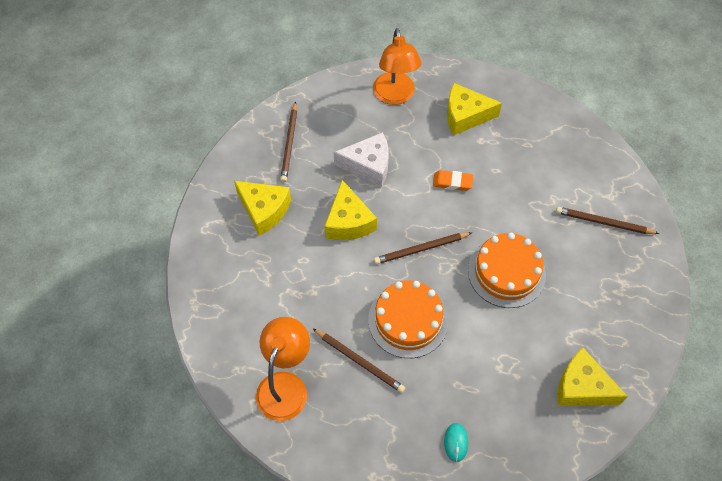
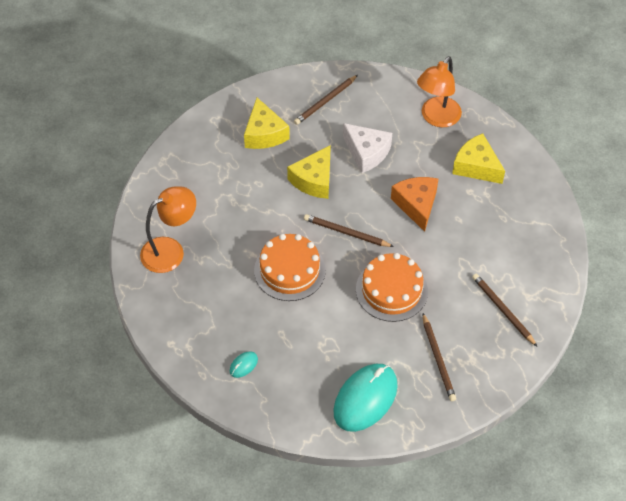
camera: 40 degrees right, 5 degrees down
brown pencil [313,329,405,393] -> brown pencil moved to [423,313,456,401]
orange eraser [433,170,473,191] -> orange cheese [391,177,438,232]
yellow cheese [557,348,628,406] -> turquoise mouse [333,364,398,432]

